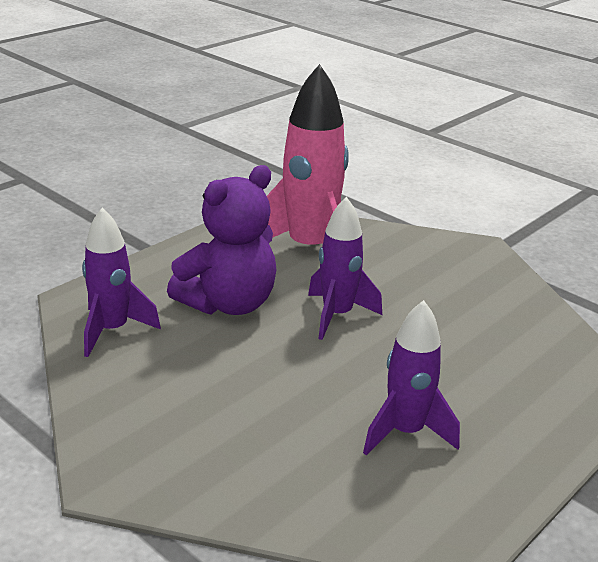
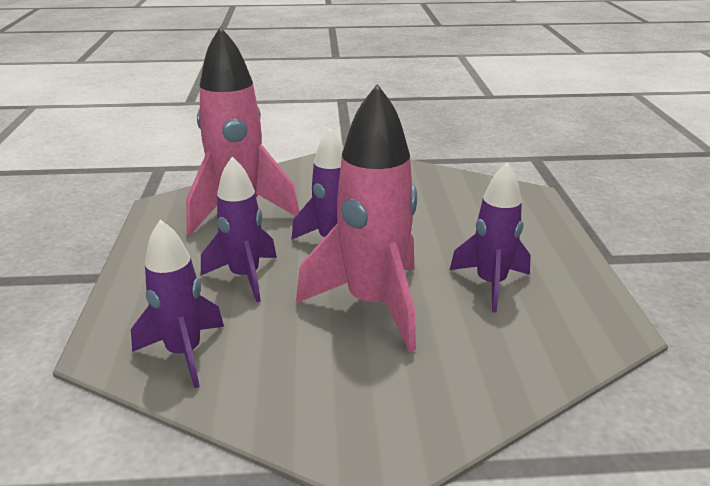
camera: 45 degrees left, 0 degrees up
purple teddy bear [167,165,277,315] -> purple rocket [201,157,277,302]
none -> pink rocket [296,84,417,352]

